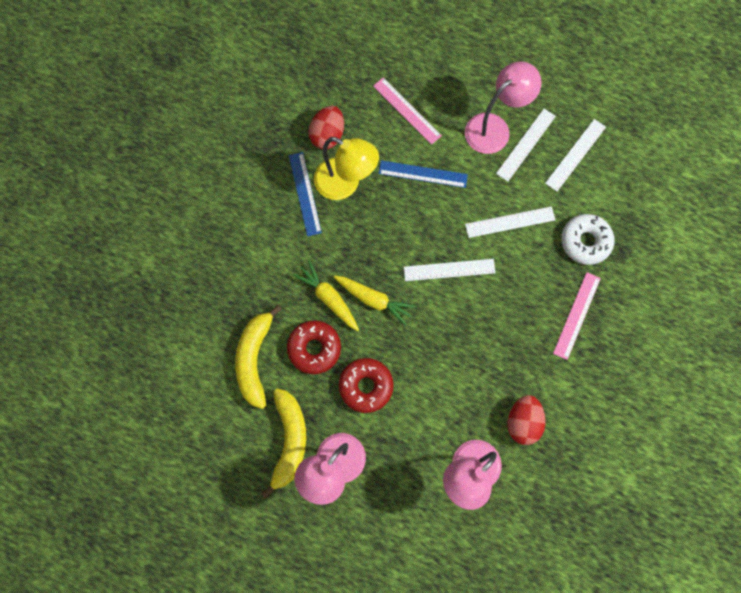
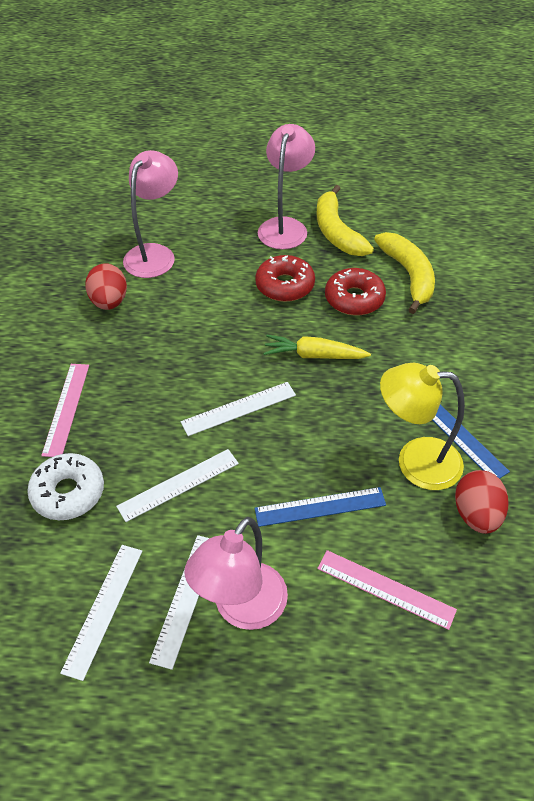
camera: 160 degrees right, 25 degrees down
yellow carrot [293,260,359,331] -> none

